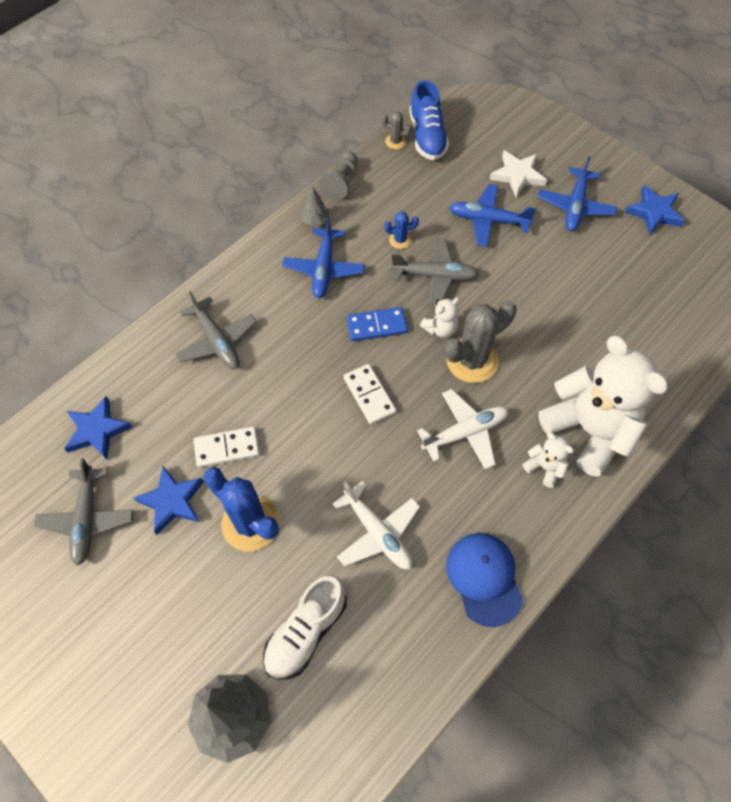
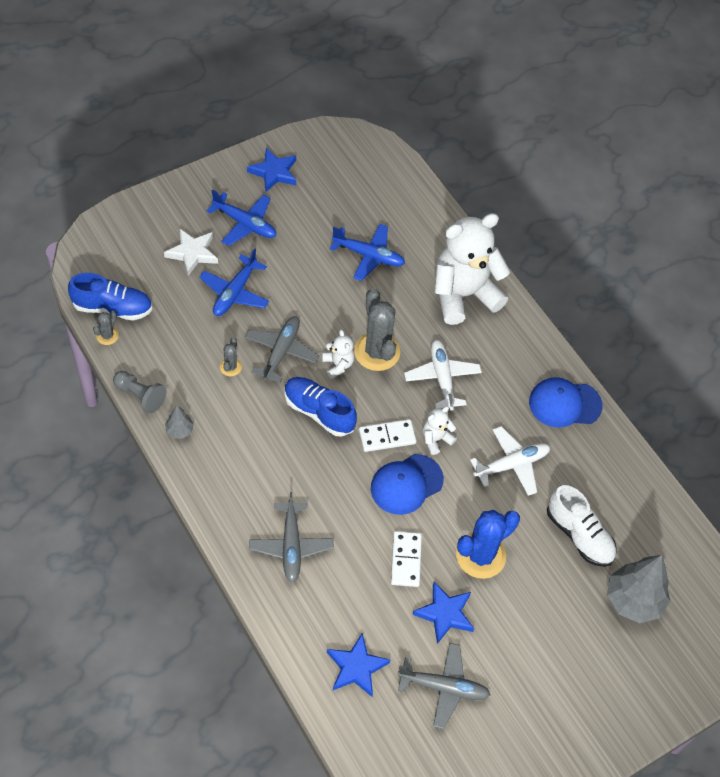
camera: 80 degrees left, 5 degrees down
grey plane [175,291,257,369] -> grey plane turned 105 degrees clockwise [249,492,334,583]
blue plane [282,216,365,298] -> blue plane moved to [330,224,405,281]
blue domino [347,307,408,341] -> blue shoe [285,377,357,437]
blue cactus [384,212,419,249] -> grey cactus [220,338,242,376]
white teddy bear [523,433,574,488] -> white teddy bear moved to [423,406,457,455]
none -> blue cap [371,454,444,515]

